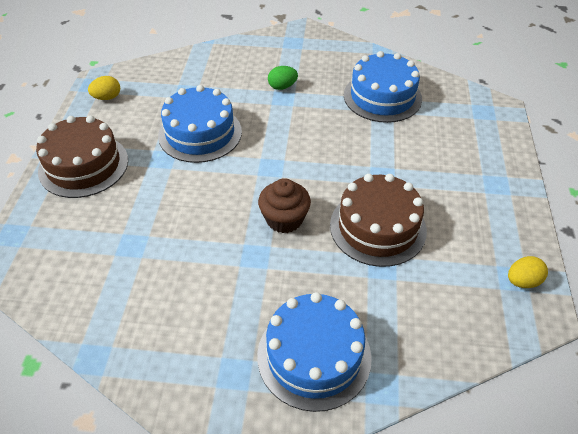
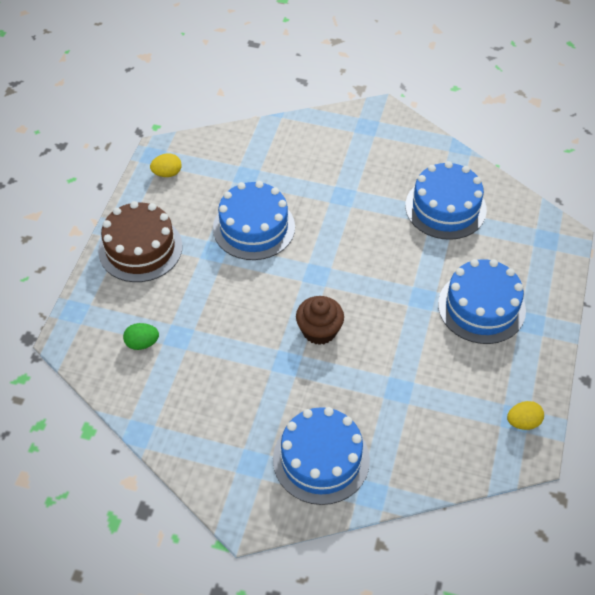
camera: 10 degrees right, 5 degrees up
green egg [268,66,298,90] -> green egg moved to [123,323,159,350]
brown cake [330,174,427,267] -> none
none -> blue cake [438,259,526,344]

